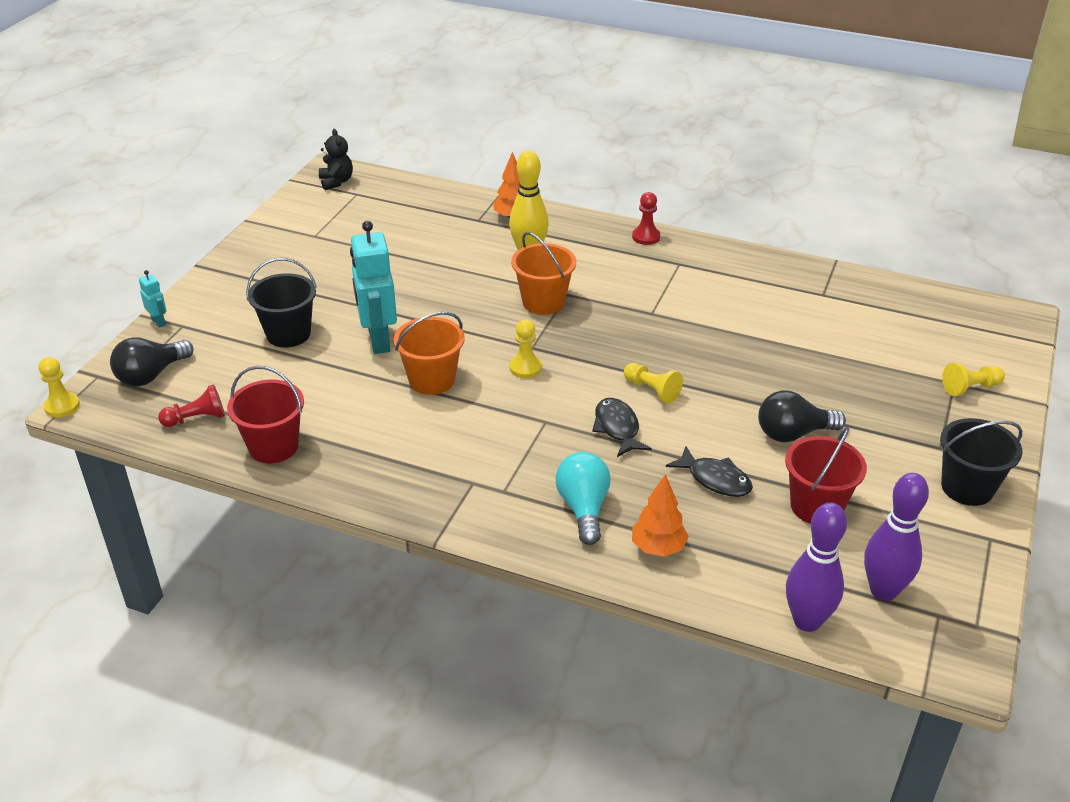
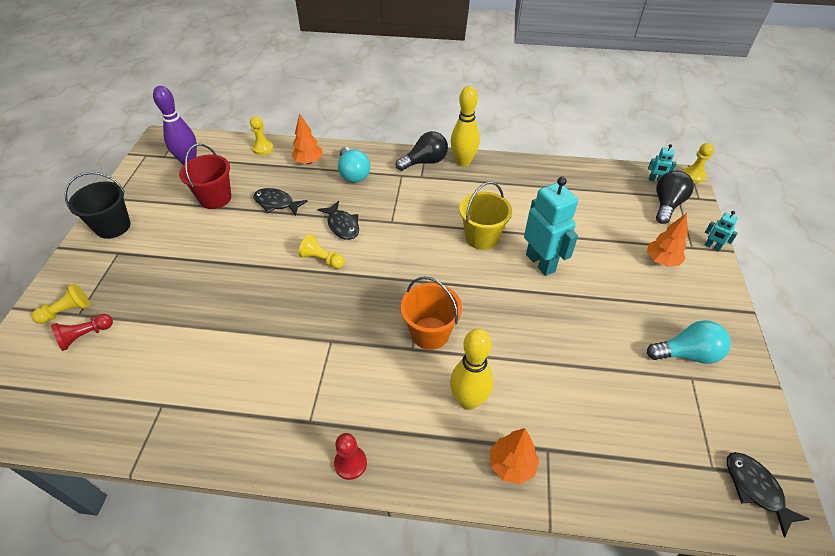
camera: 165 degrees right, 10 degrees up
red pawn [158,384,225,427] -> red pawn moved to [51,314,113,351]
red bucket [227,366,304,463] -> none
black bucket [246,258,317,347] -> none
black teddy bear [319,129,353,190] -> black fish [727,452,809,537]
orange bucket [394,312,465,395] -> yellow bucket [459,182,512,250]
yellow pawn [510,319,542,378] -> yellow pawn moved to [250,116,273,155]
black light bulb [758,390,846,442] -> black light bulb moved to [395,131,448,171]
purple bowling pin [786,502,847,632] -> none
none -> yellow bowling pin [451,86,480,167]
none -> orange tree [647,213,688,267]
none -> turquoise light bulb [647,320,731,364]
none -> turquoise robot [648,144,676,182]

